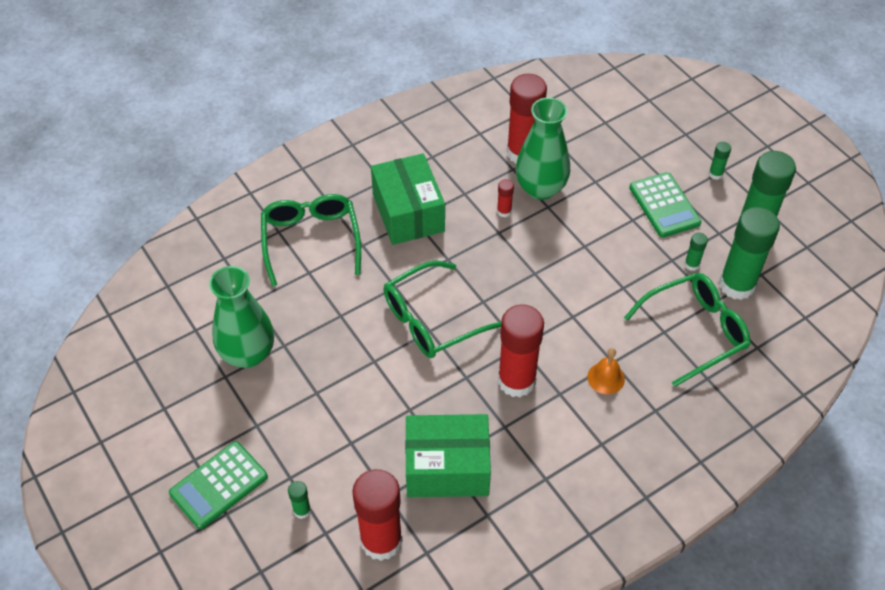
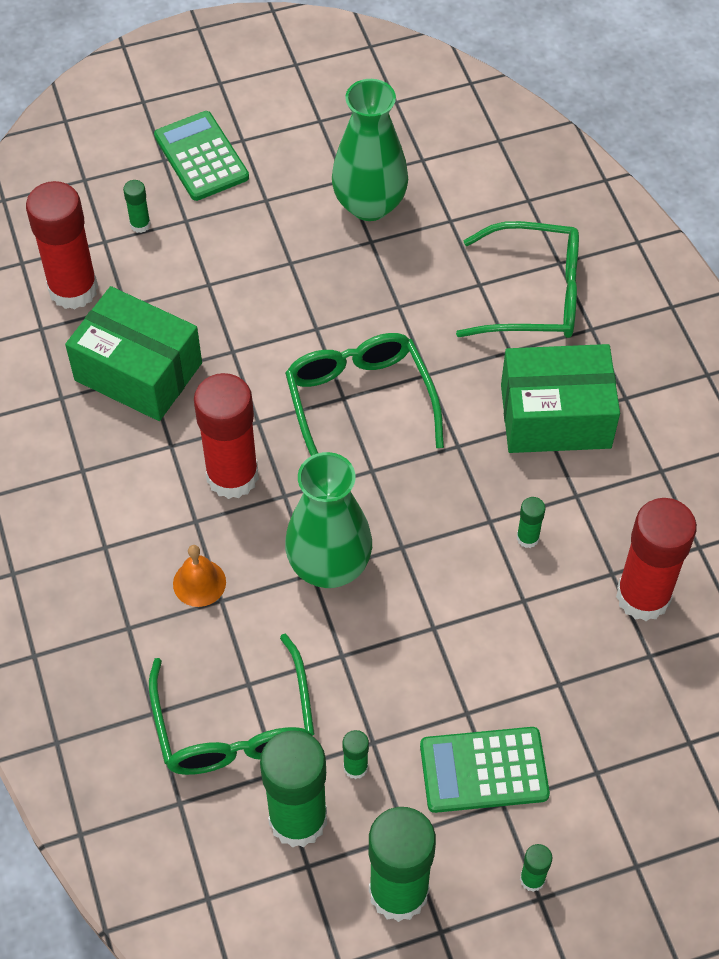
camera: 105 degrees right, 5 degrees up
green box [405,414,491,497] -> green box turned 75 degrees counterclockwise [65,286,202,421]
red glue stick [497,179,514,218] -> green glue stick [517,497,546,548]
green vase [516,97,570,200] -> green vase moved to [285,452,372,588]

